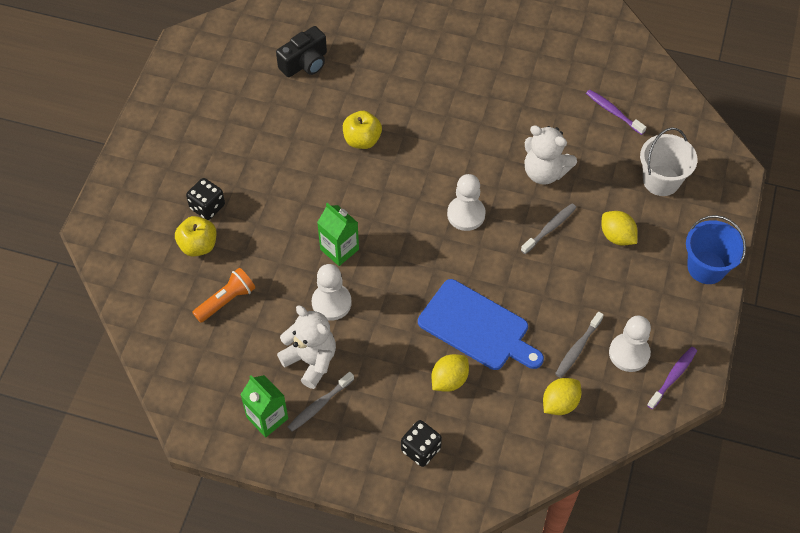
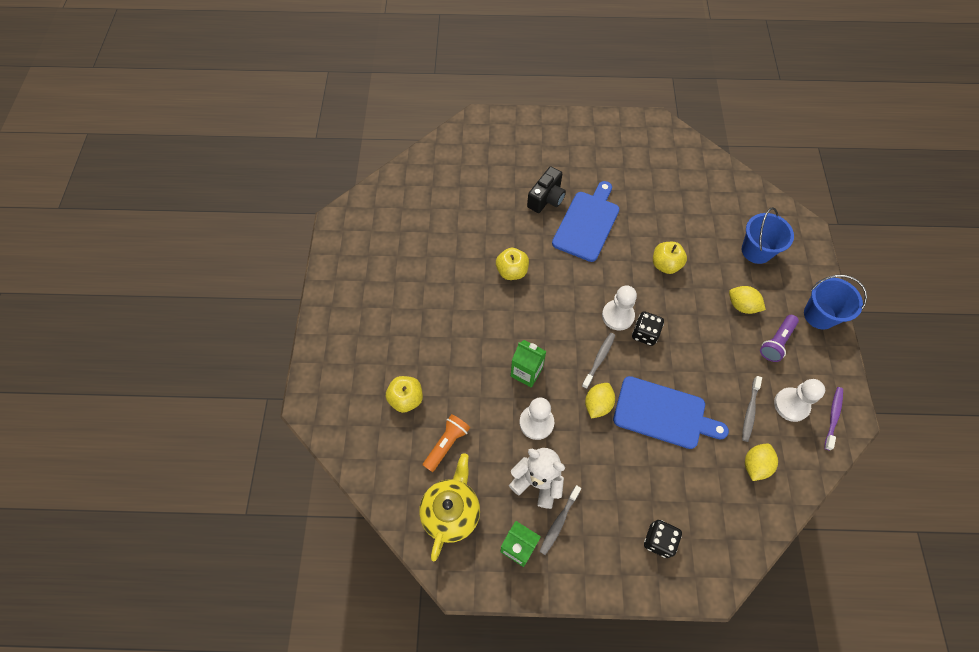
camera: 15 degrees left, 5 degrees up
black dice [186,178,225,220] -> black dice moved to [632,312,664,346]
black camera [276,26,327,77] -> black camera moved to [527,166,566,213]
yellow lemon [432,354,469,392] -> yellow lemon moved to [585,383,615,419]
grey toothbrush [521,204,576,254] -> grey toothbrush moved to [582,333,615,389]
white teddy bear [524,125,577,185] -> yellow apple [653,242,687,274]
purple toothbrush [586,90,646,135] -> none
white bucket [640,127,697,196] -> blue bucket [742,207,794,264]
none -> yellow teapot [419,453,480,561]
none -> blue cutting board [552,181,619,262]
none -> purple flashlight [760,315,799,362]

